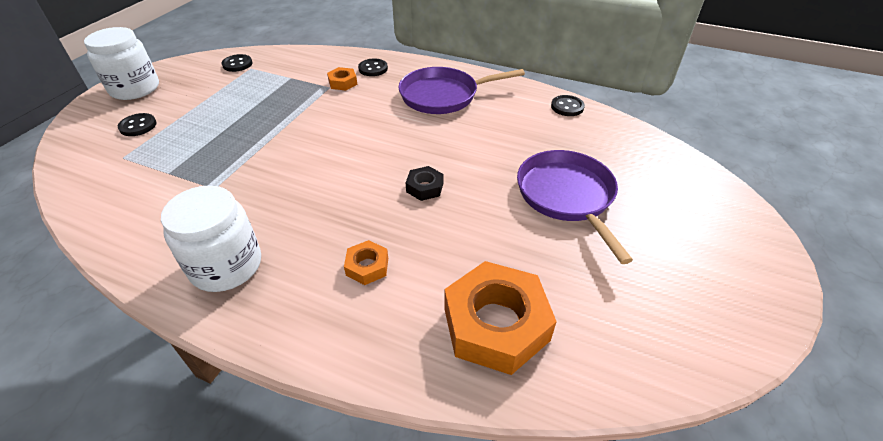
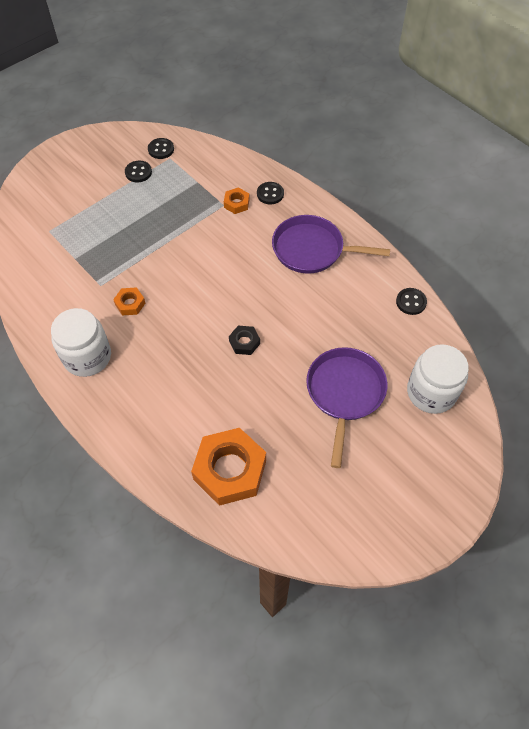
camera: 25 degrees right, 15 degrees up
white jar [84,27,159,100] -> white jar moved to [407,344,469,414]
black button [118,113,157,136] -> black button moved to [125,161,152,182]
orange nut [344,240,388,285] -> orange nut moved to [113,287,145,316]

